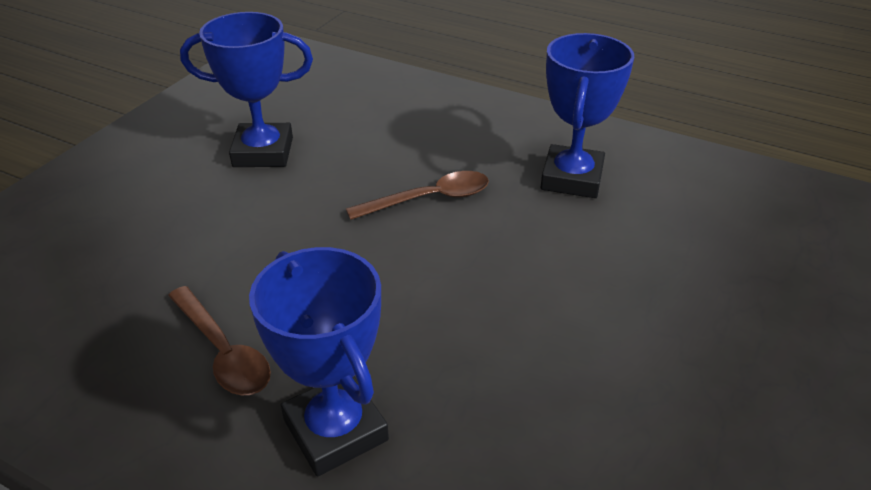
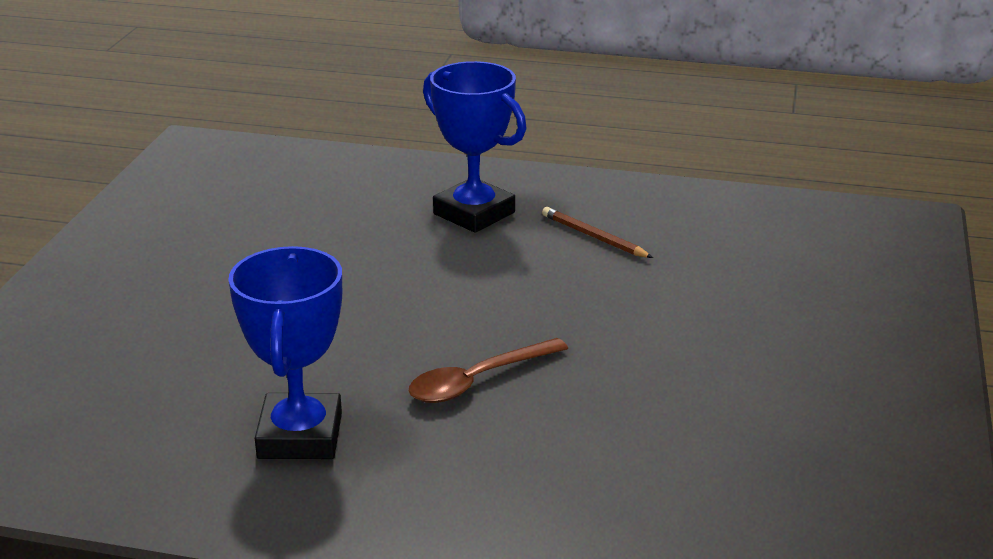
camera: 165 degrees right, 10 degrees down
brown spoon [168,286,271,395] -> brown pencil [542,207,653,258]
blue trophy [180,12,313,167] -> none

